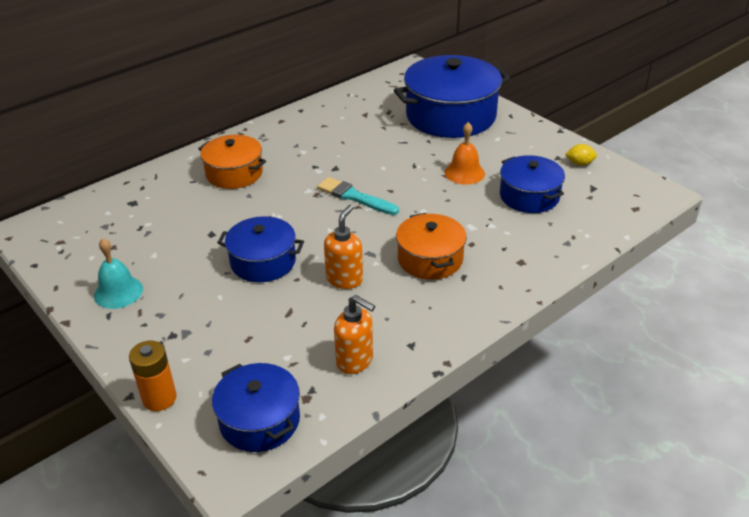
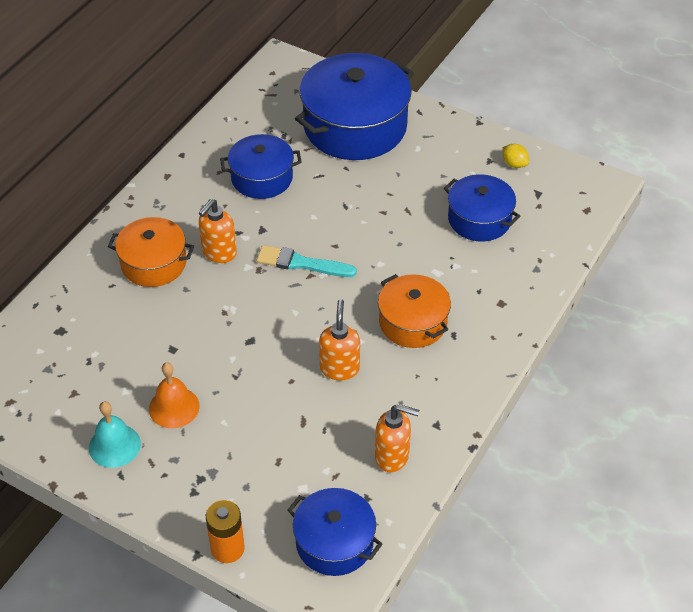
camera: 20 degrees left, 10 degrees up
blue pot [217,216,304,282] -> blue pot moved to [220,134,302,199]
orange bell [445,122,485,185] -> orange bell moved to [149,362,200,428]
yellow lemon [565,144,597,166] -> yellow lemon turned 60 degrees clockwise [502,144,529,168]
none -> orange soap dispenser [199,199,237,263]

